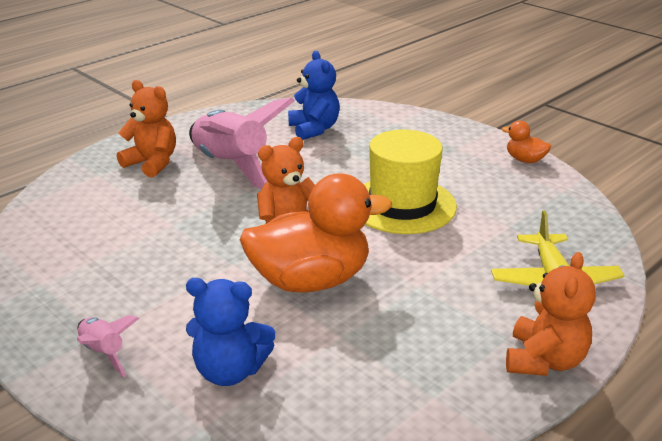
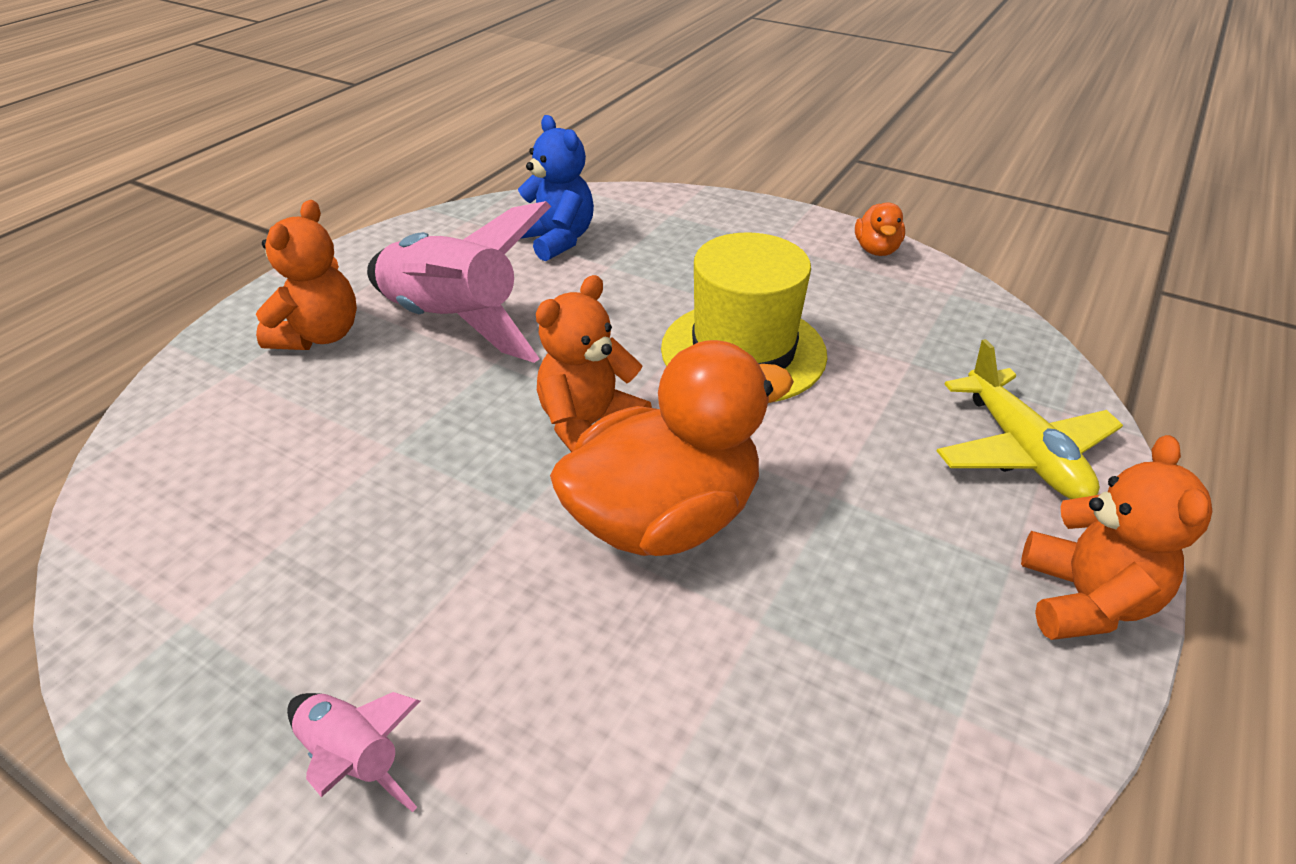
camera: 15 degrees left, 10 degrees up
orange teddy bear [117,80,176,177] -> orange teddy bear turned 90 degrees clockwise [256,200,357,350]
blue teddy bear [186,278,276,386] -> none
orange duck [502,121,551,163] -> orange duck turned 105 degrees counterclockwise [855,203,905,256]

